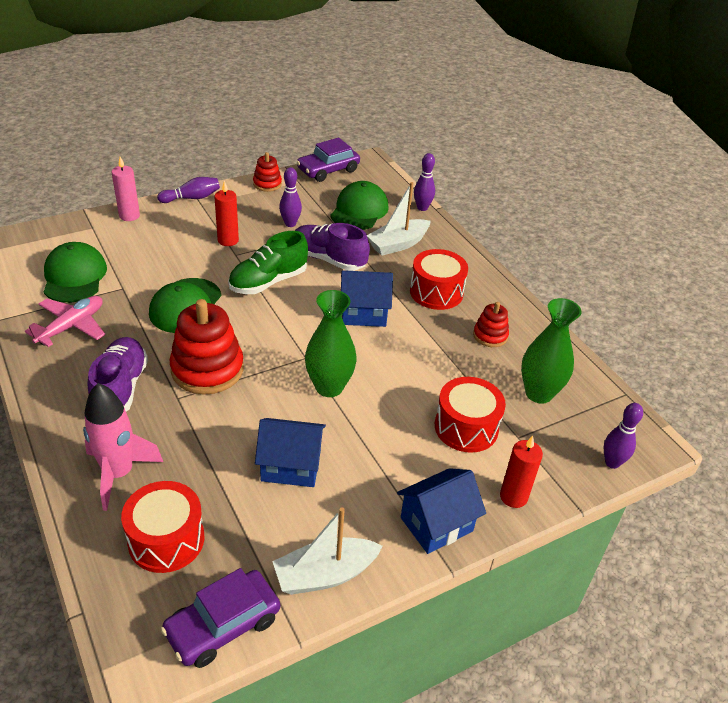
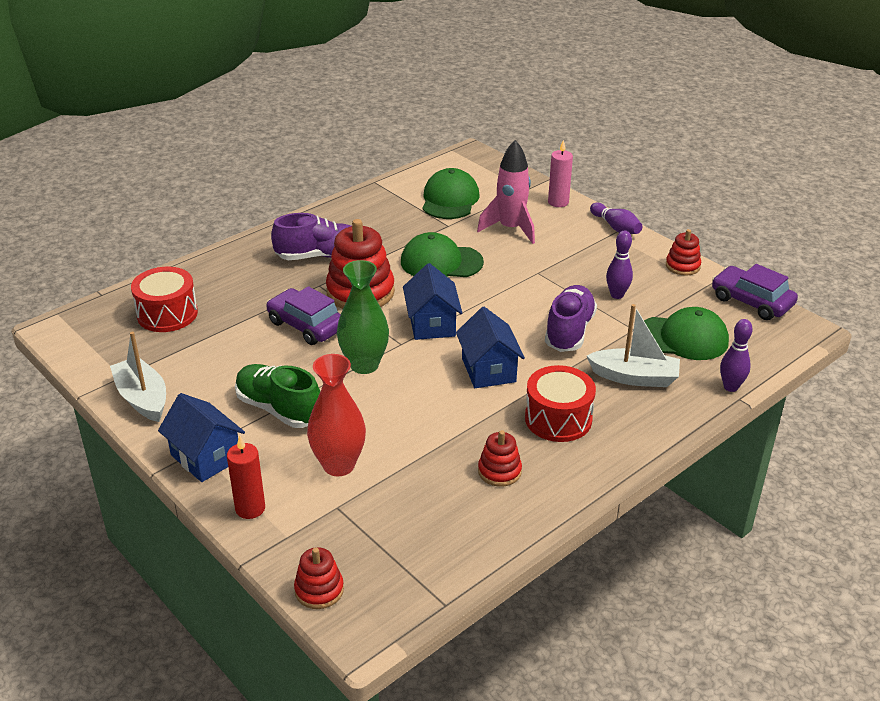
camera: 80 degrees right, 5 degrees down
pink plane [25,296,105,347] -> none
green cap [44,242,107,303] -> green cap turned 60 degrees counterclockwise [422,168,479,219]
pink rocket [83,383,163,511] -> pink rocket moved to [477,140,535,244]
purple car [161,568,280,668] -> purple car moved to [266,286,341,345]
red candle [214,180,239,246] -> none
green shoe [228,231,308,294] -> green shoe moved to [235,364,320,428]
blue house [255,418,326,487] -> blue house moved to [403,263,462,340]
white boat [367,182,431,256] -> white boat turned 150 degrees clockwise [587,304,680,387]
red drum [435,377,506,453] -> red vase [307,354,366,476]
green vase [521,298,581,403] -> none
purple bowling pin [604,403,643,469] -> red stacking toy [294,547,344,609]

